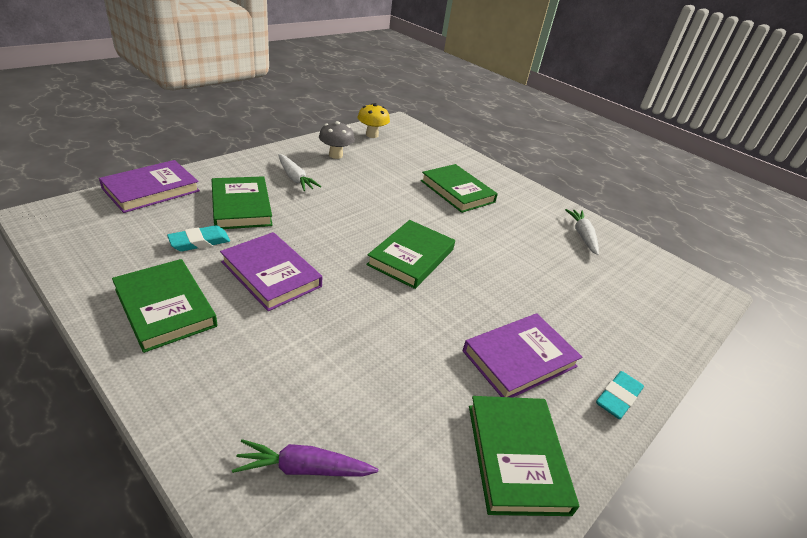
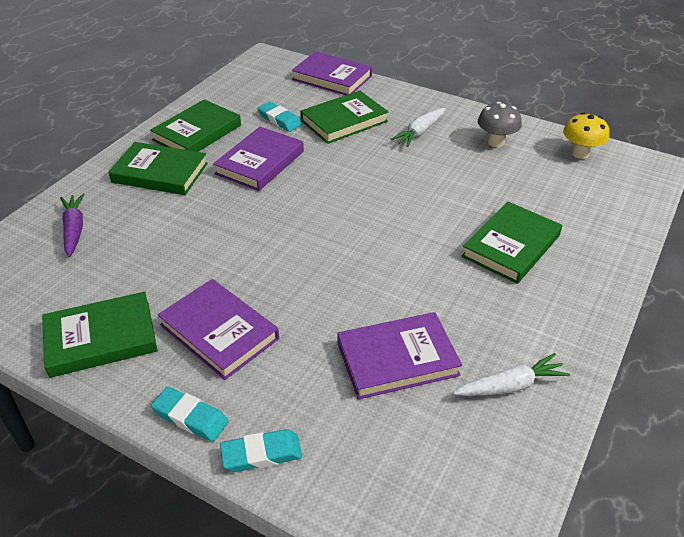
camera: 80 degrees right, 5 degrees up
green book [366,220,455,289] -> green book moved to [108,142,208,195]
none -> turquoise eraser [220,429,302,472]
none -> purple book [337,312,462,400]

